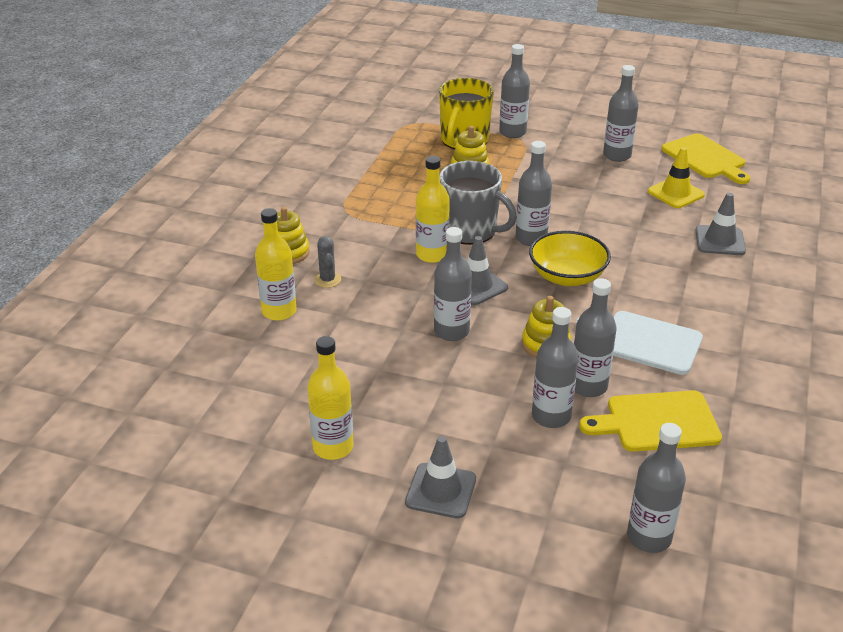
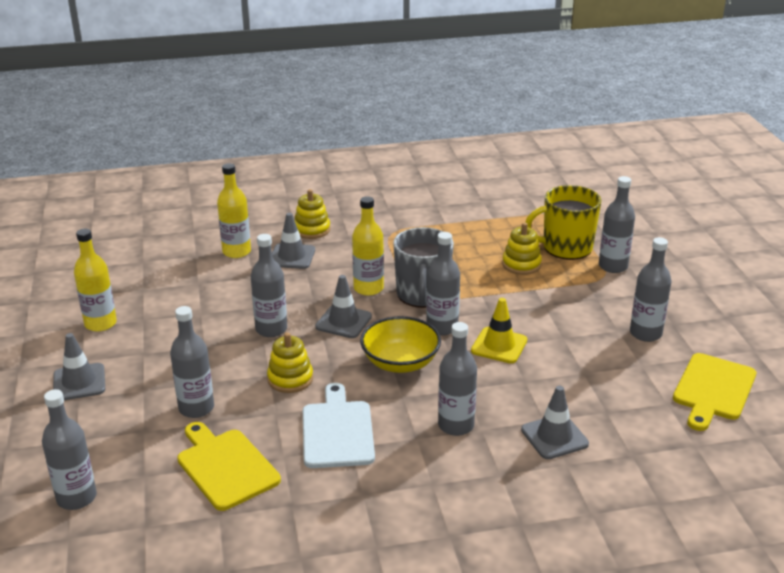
camera: 60 degrees right, 5 degrees down
grey cactus [314,236,341,288] -> grey traffic cone [272,213,315,269]
grey bottle [574,278,617,397] -> grey bottle moved to [438,322,477,436]
yellow traffic cone [648,147,705,208] -> yellow traffic cone moved to [471,298,527,363]

